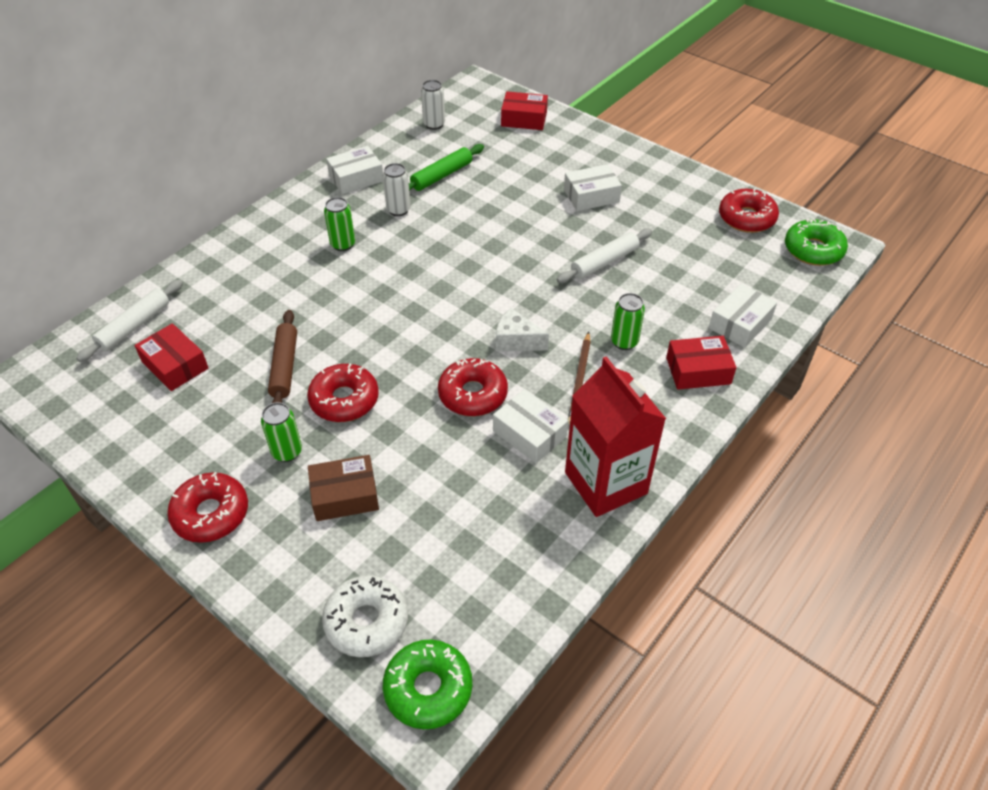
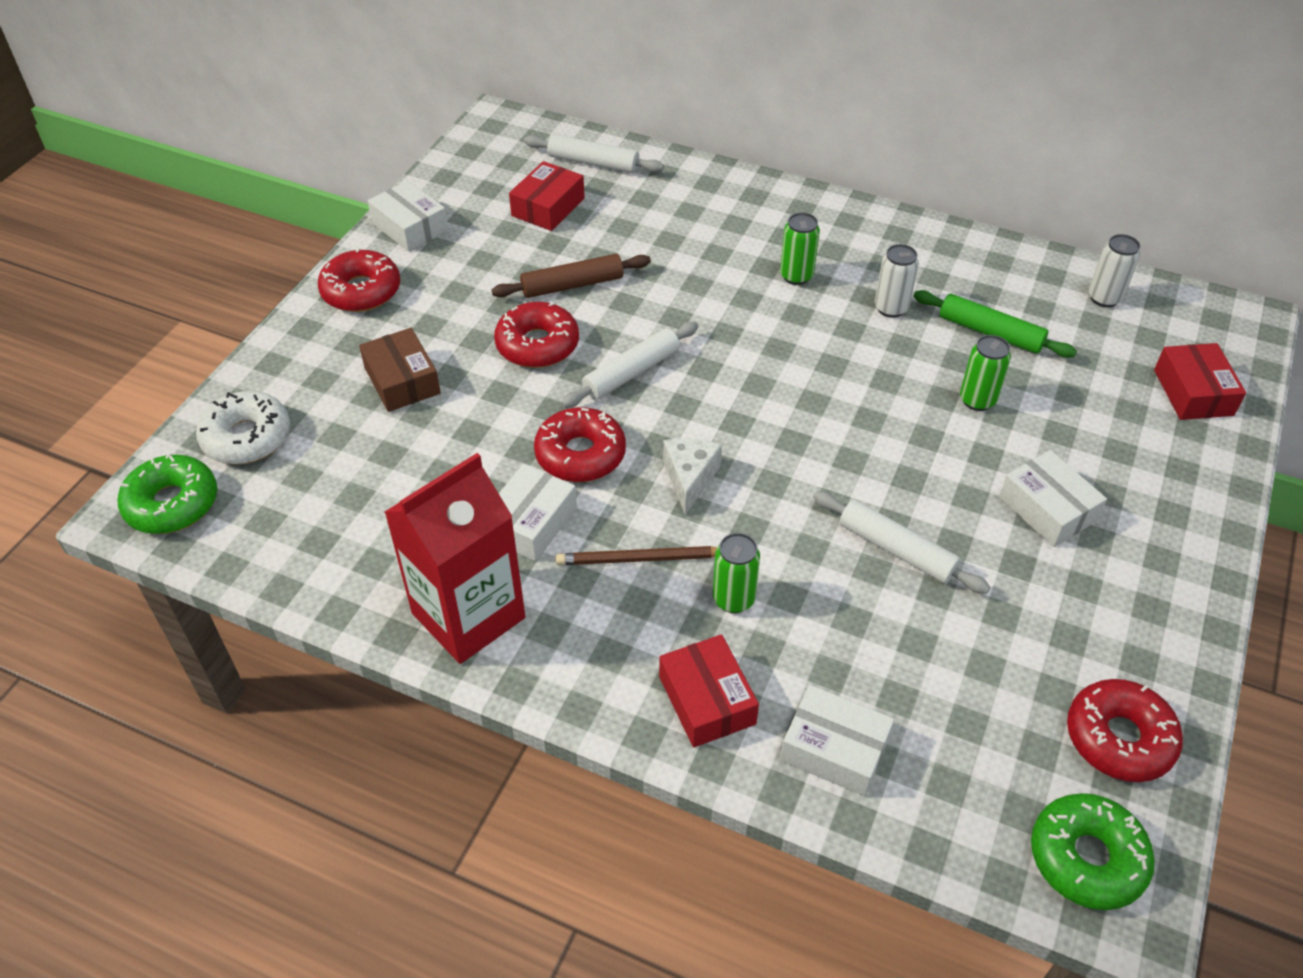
camera: 75 degrees right, 0 degrees up
green can [261,402,302,462] -> green can moved to [960,335,1011,411]
white box [326,146,383,194] -> white box moved to [368,180,448,252]
none -> white rolling pin [561,322,698,408]

